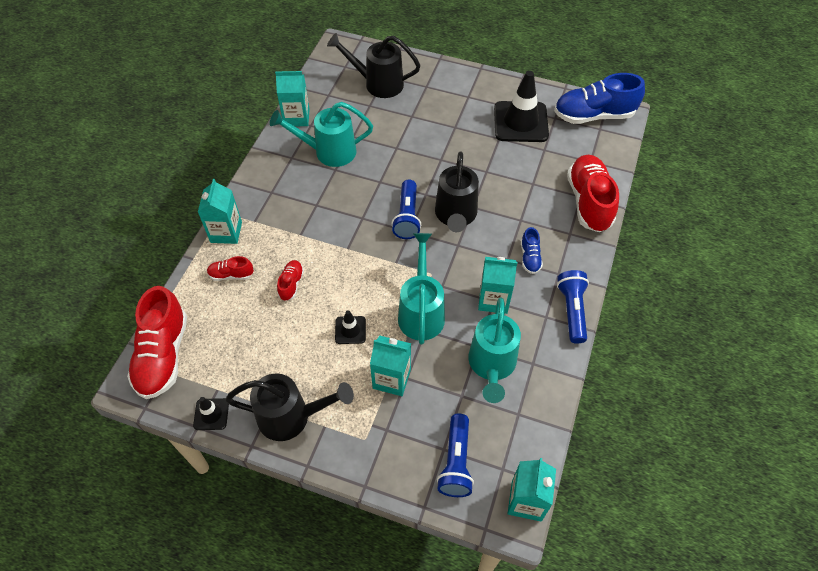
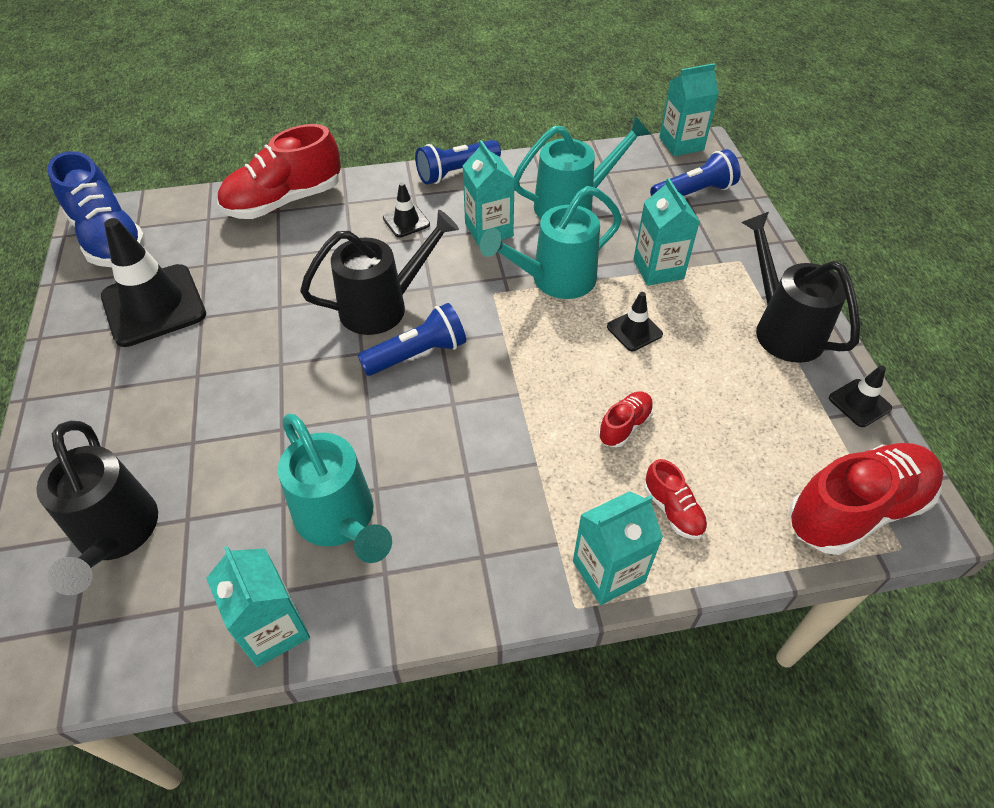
camera: 120 degrees left, 5 degrees down
red shoe [277,260,304,301] -> red shoe turned 150 degrees clockwise [598,391,654,448]
blue shoe [521,227,543,274] -> black traffic cone [383,182,430,238]

